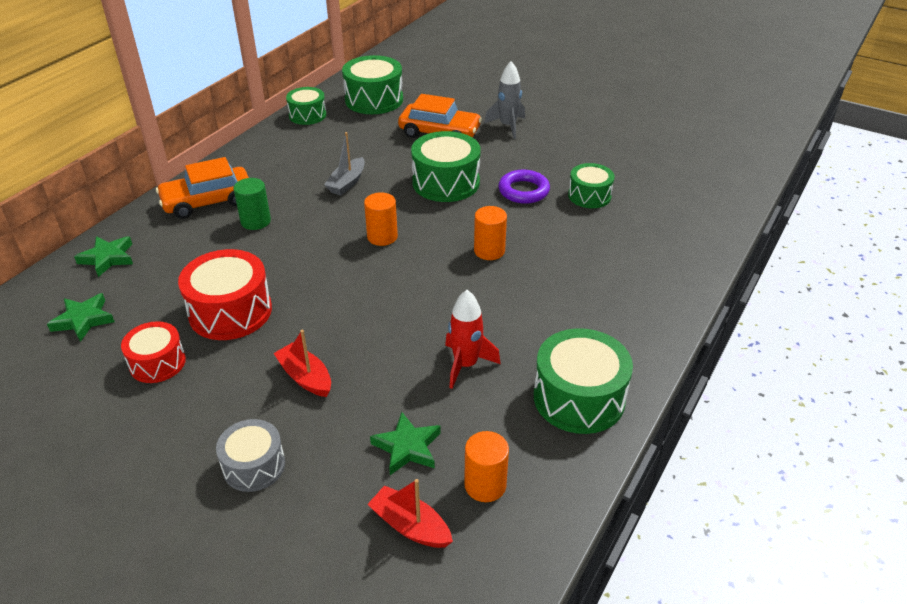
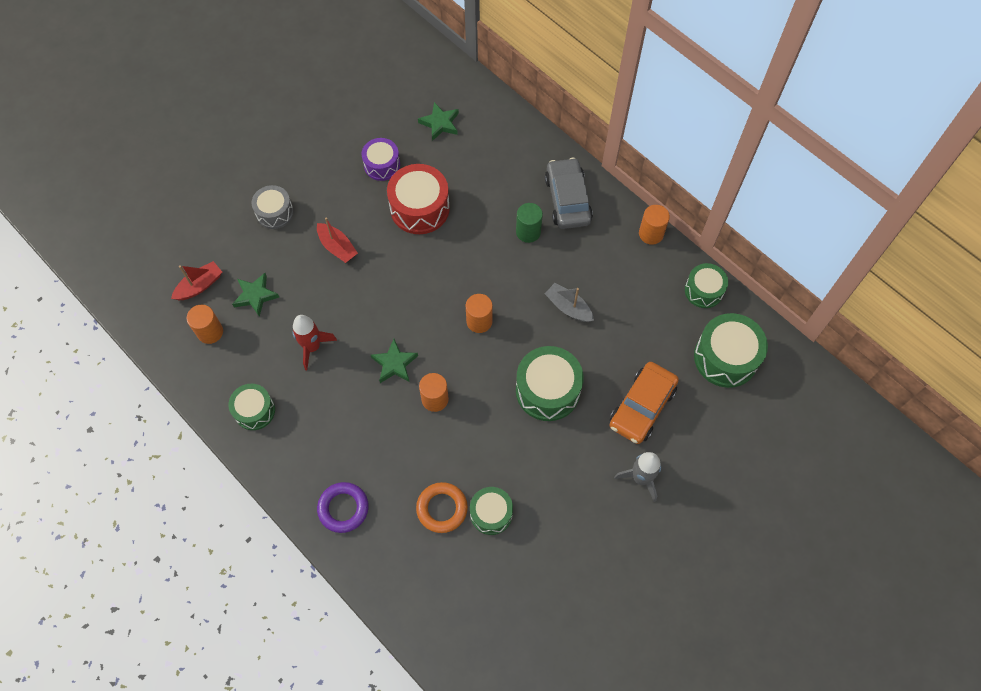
camera: 105 degrees right, 25 degrees up
green star [74,236,133,277] -> green star moved to [371,339,418,383]
red drum [121,321,186,383] -> purple drum [362,138,400,181]
orange car [156,157,249,219] -> grey car [545,158,593,229]
red boat [273,330,331,397] -> red boat turned 75 degrees clockwise [317,218,358,263]
purple ring [498,170,550,204] -> purple ring moved to [317,482,369,533]
green drum [534,328,633,434] -> green drum [229,384,275,430], size x0.62
none -> orange ring [416,482,468,533]
none -> orange cylinder [639,205,670,245]

